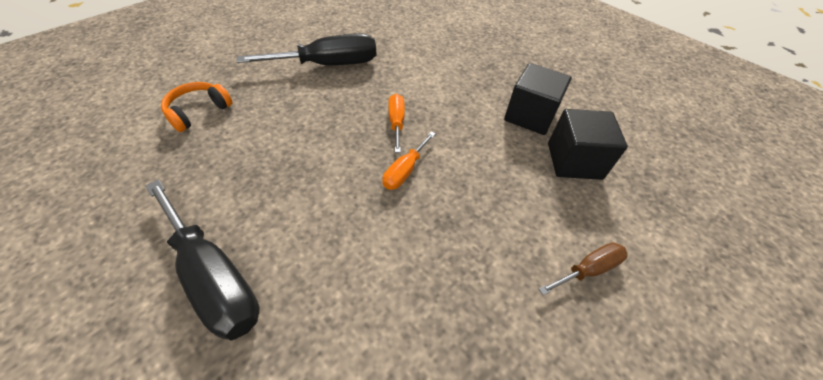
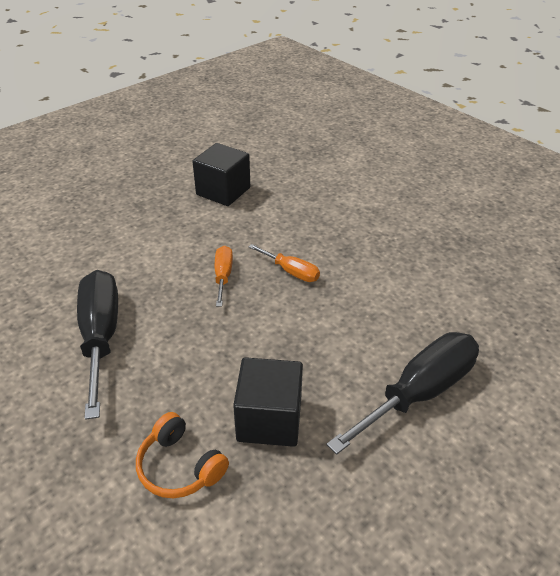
camera: 85 degrees left, 10 degrees down
orange screwdriver [388,94,405,153] -> orange screwdriver turned 90 degrees clockwise [215,246,233,307]
brown screwdriver [539,242,628,295] -> none
black cube [548,109,628,180] -> black cube moved to [233,357,303,447]

